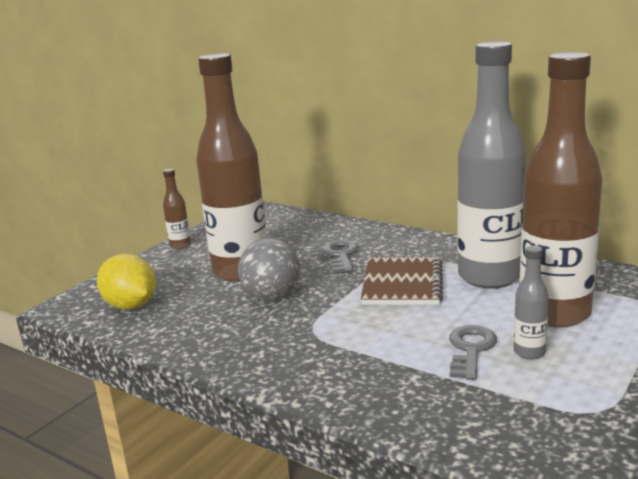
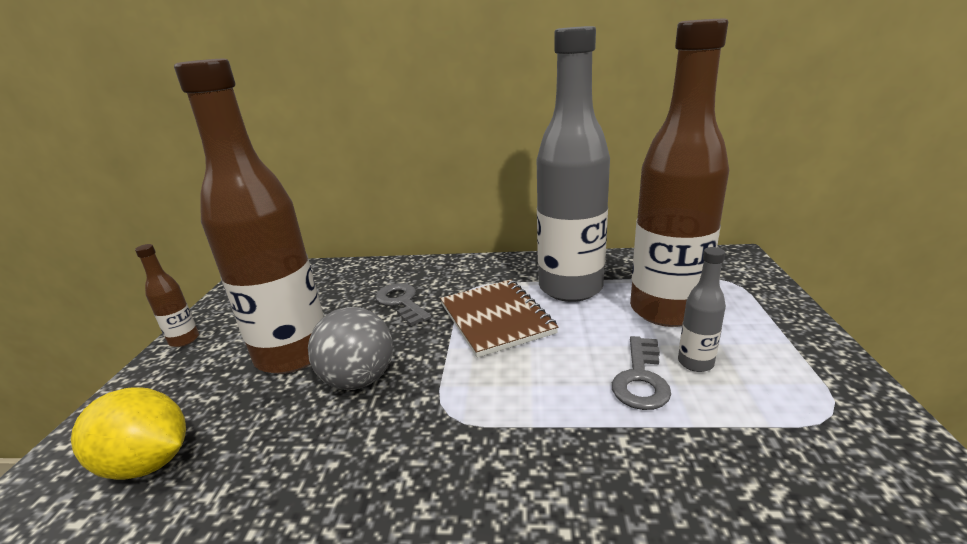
camera: 30 degrees left, 5 degrees up
grey key [449,325,497,380] -> grey key turned 150 degrees counterclockwise [612,336,671,410]

